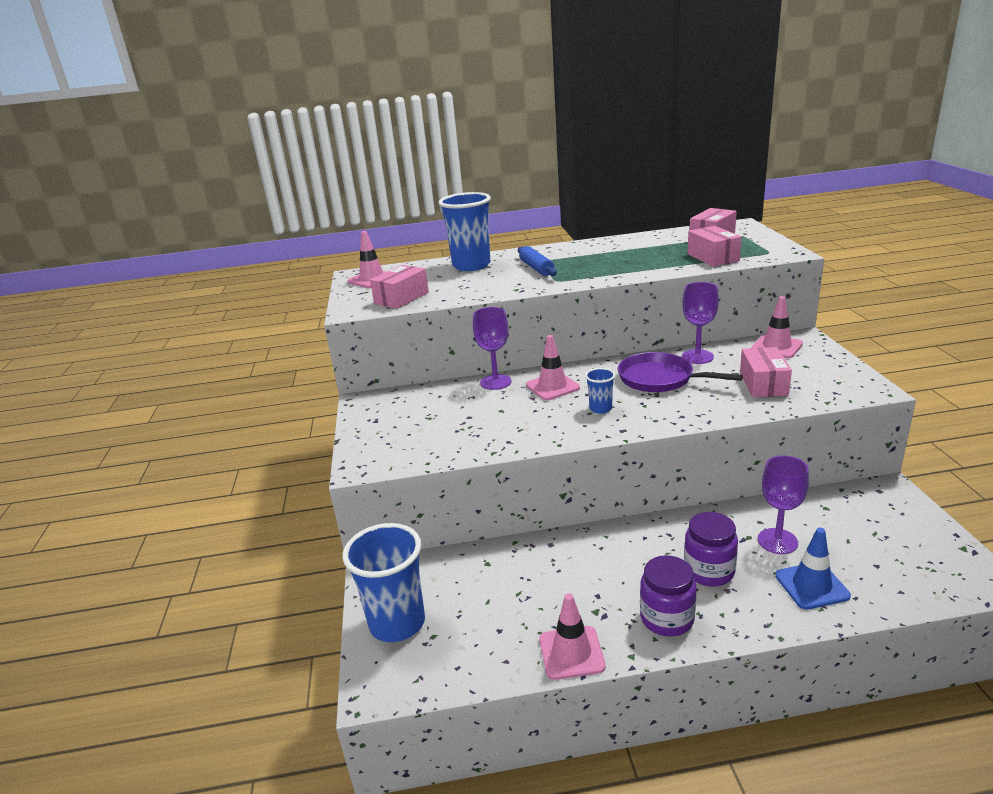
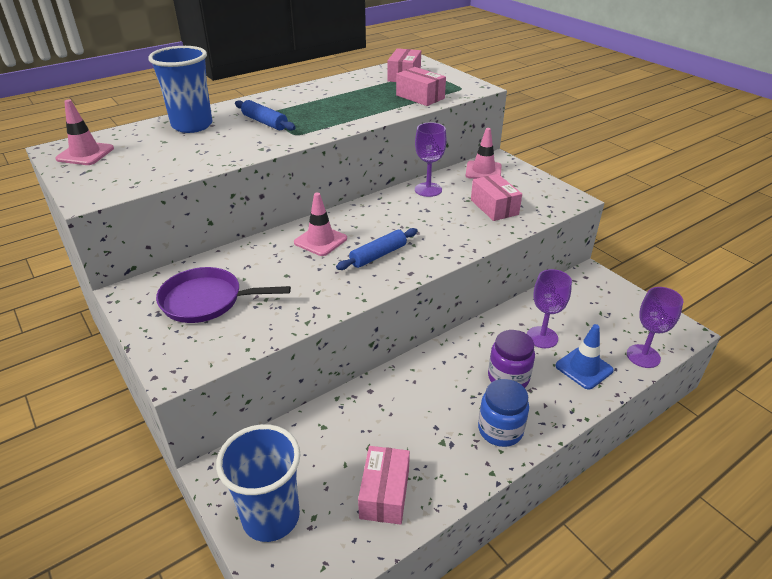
camera: 30 degrees left, 10 degrees up
pink box [370,265,429,309] -> pink box moved to [358,446,410,525]
purple goblet [473,307,512,390] -> purple goblet moved to [627,287,684,368]
pink traffic cone [539,593,606,680] -> none
blue cup [585,368,615,414] -> blue rolling pin [336,228,417,270]
purple pan [618,352,743,392] -> purple pan moved to [156,267,291,323]
purple jar [640,555,697,636] -> blue jar [478,379,529,447]

